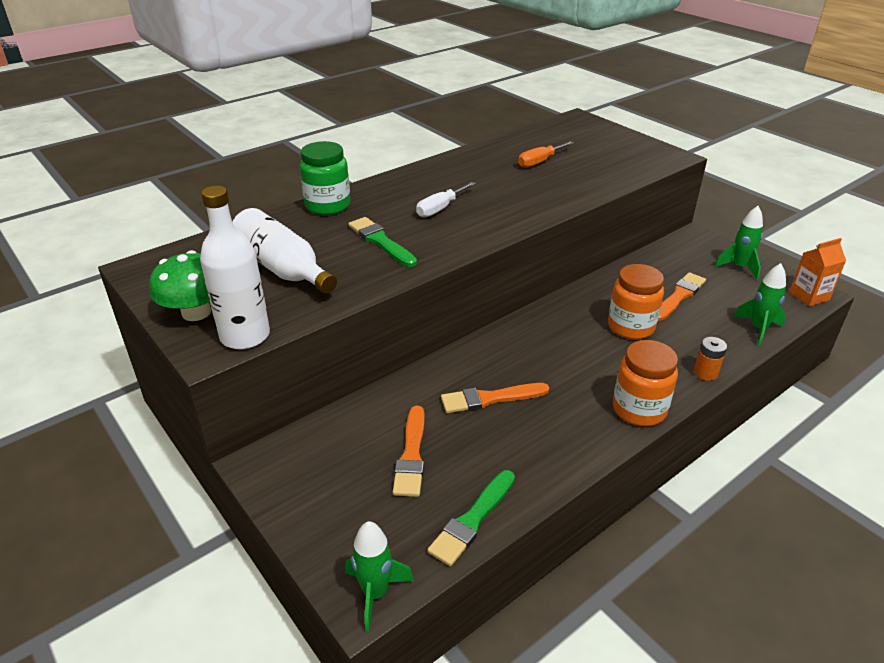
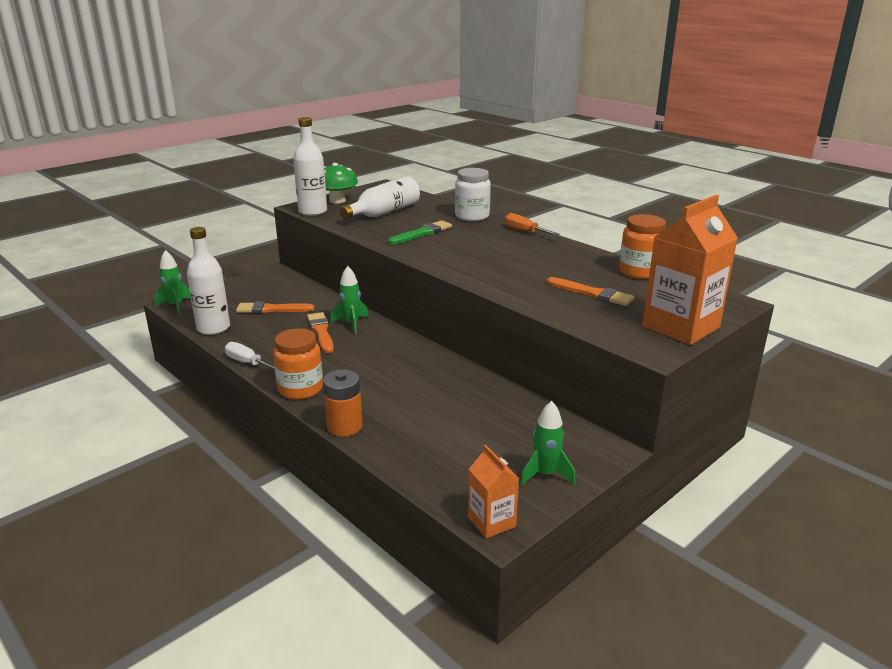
camera: 85 degrees right, 10 degrees down
green jar [300,141,350,215] -> white jar [455,168,491,221]
white screwdriver [416,182,476,218] -> white screwdriver moved to [225,342,275,370]
green brush [427,470,515,566] -> white bottle [187,227,230,335]
orange screwdriver [518,141,574,168] -> orange screwdriver moved to [505,213,560,236]
orange jar [608,264,664,339] -> orange jar moved to [619,214,666,279]
orange brush [658,272,706,321] -> orange brush moved to [547,277,635,306]
orange battery [694,337,727,381] -> orange battery [323,369,363,436], size x1.57
green rocket [733,263,786,346] -> green rocket moved to [330,266,369,334]
none -> orange carton [642,195,738,345]

